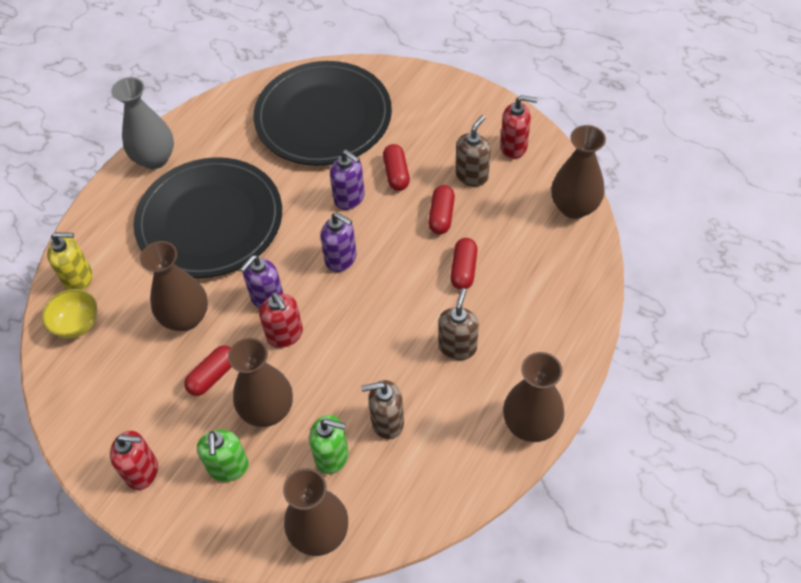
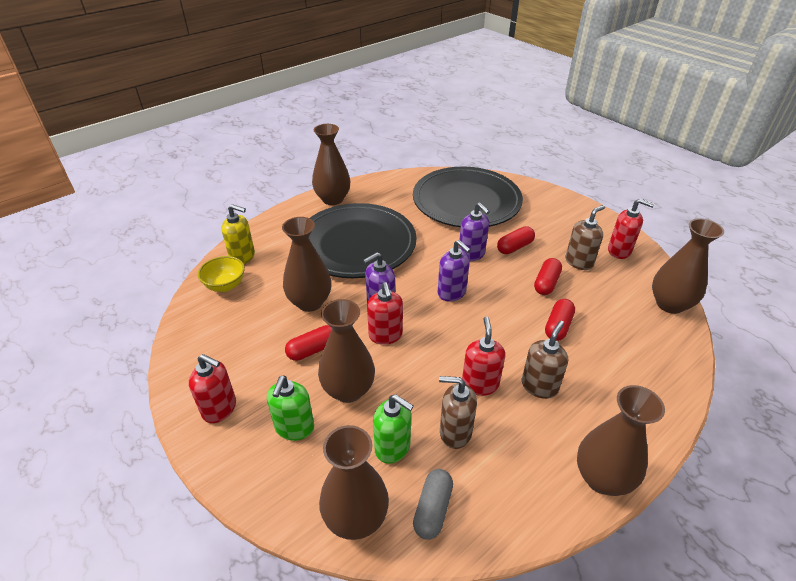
camera: 15 degrees right, 15 degrees down
grey vase [111,77,174,169] -> brown vase [312,124,350,205]
red capsule [383,144,410,191] -> red capsule turned 45 degrees clockwise [497,226,535,254]
none -> grey capsule [413,469,453,540]
none -> red soap dispenser [462,317,505,396]

